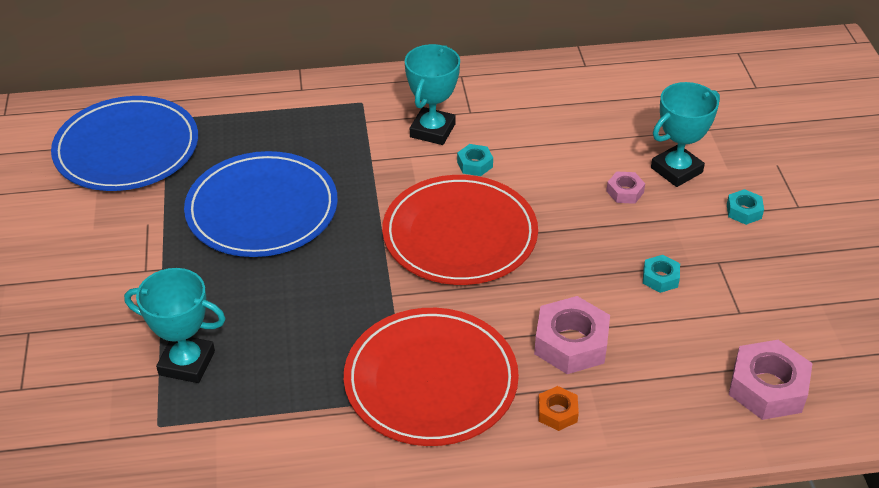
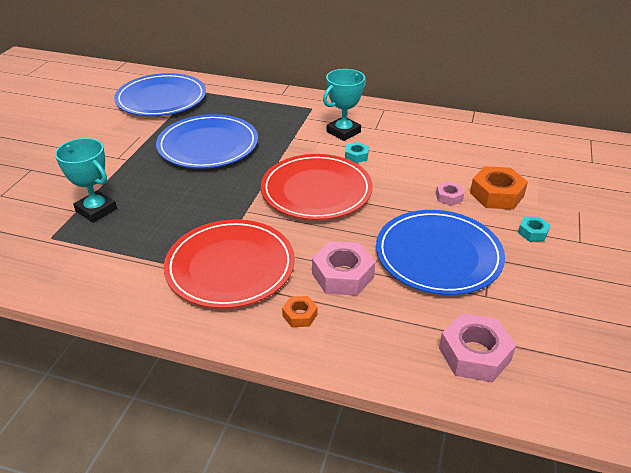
camera: 25 degrees right, 5 degrees down
turquoise nut [643,255,680,293] -> blue plate [376,210,505,295]
turquoise trophy [651,82,720,187] -> orange nut [470,166,528,210]

